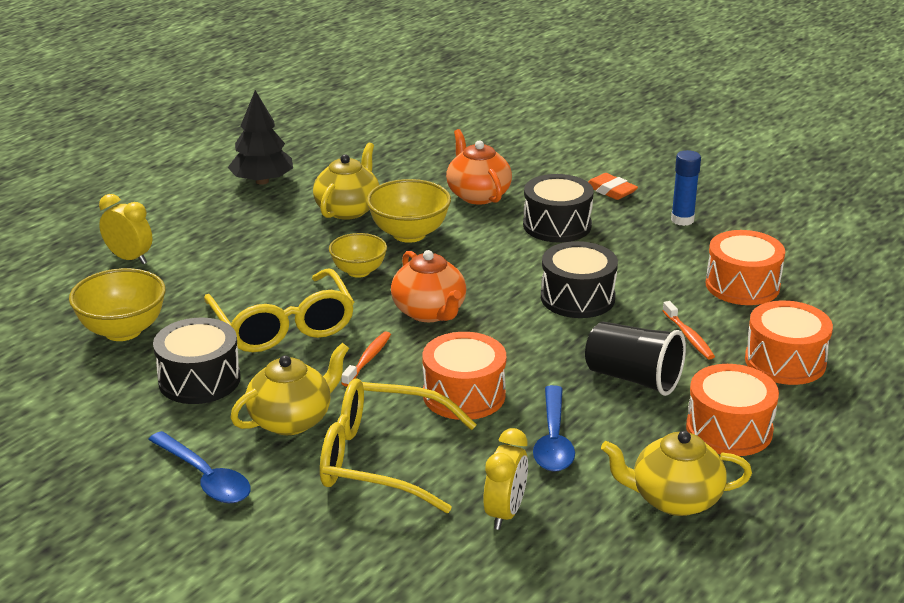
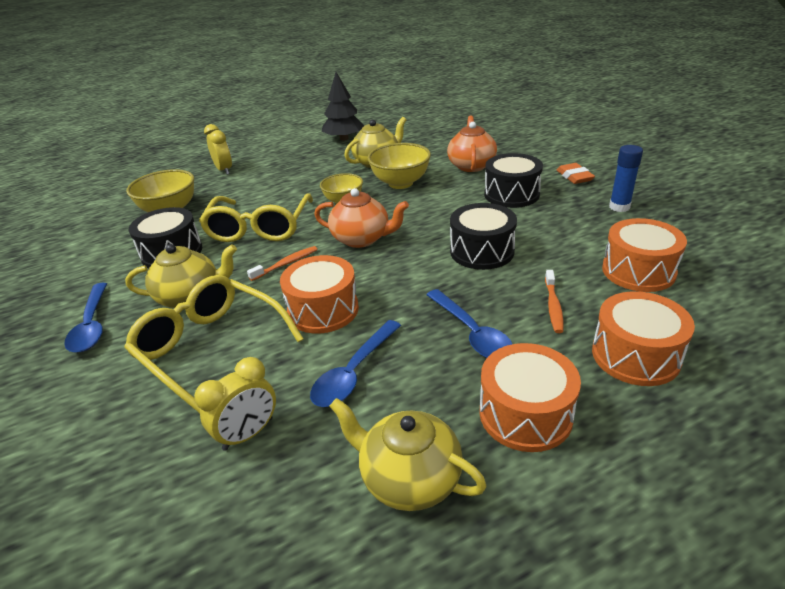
camera: 30 degrees right, 5 degrees up
orange teapot [391,250,466,322] -> orange teapot turned 75 degrees counterclockwise [314,188,409,248]
black cup [585,322,686,396] -> blue spoon [426,289,512,358]

